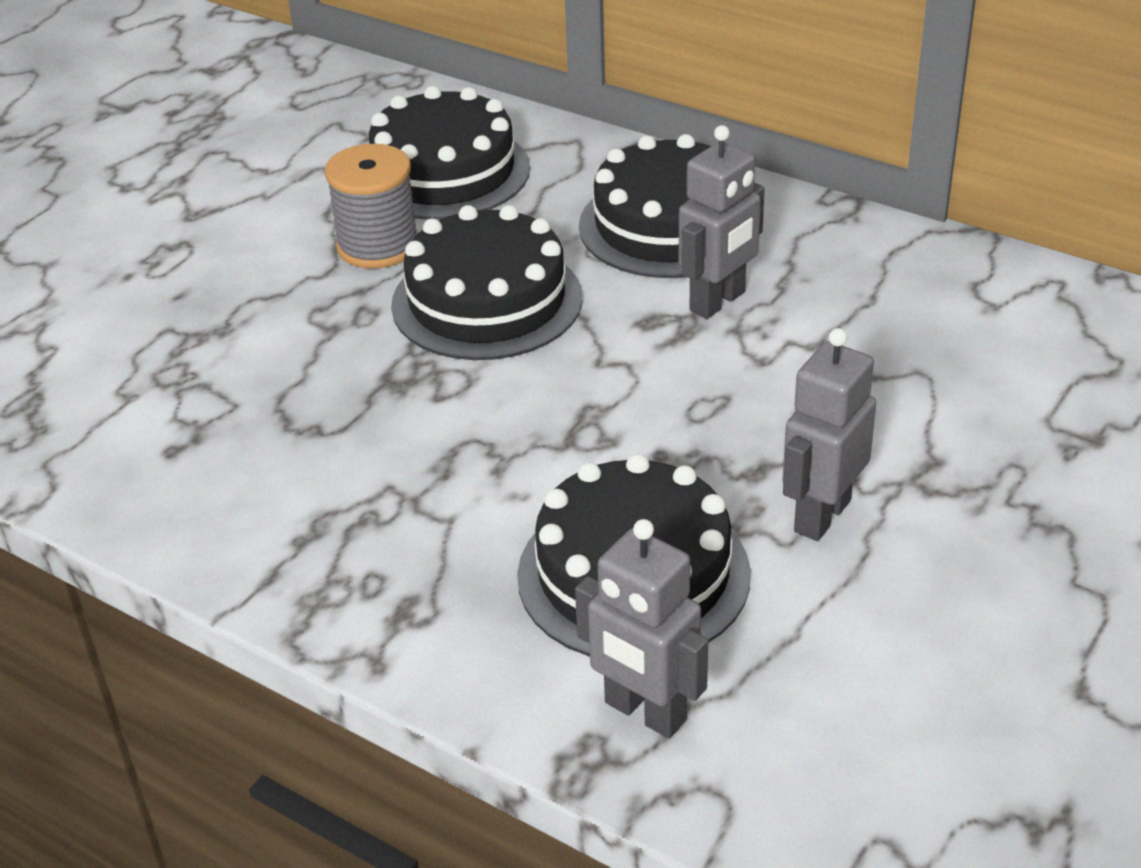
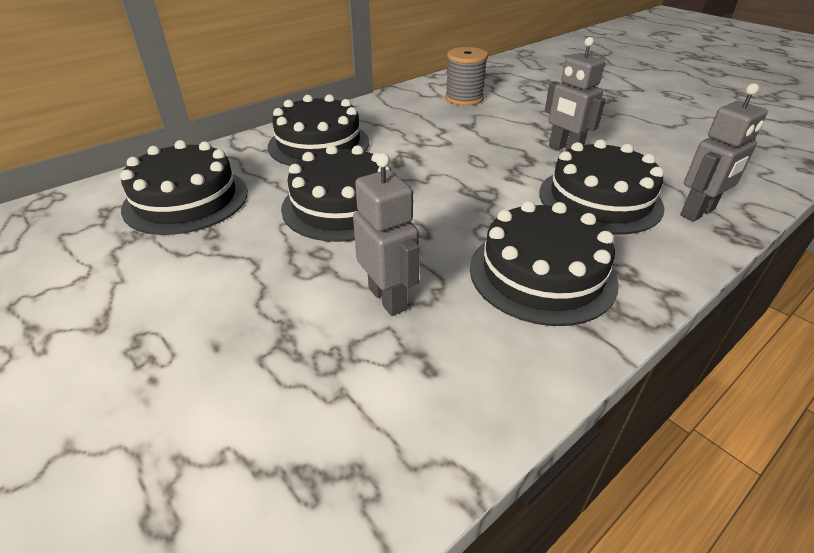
camera: 75 degrees left, 0 degrees up
grey spool [325,144,418,269] -> grey spool moved to [445,47,488,106]
grey robot [678,125,765,319] -> grey robot moved to [353,153,420,316]
none -> black cake [470,201,619,326]

